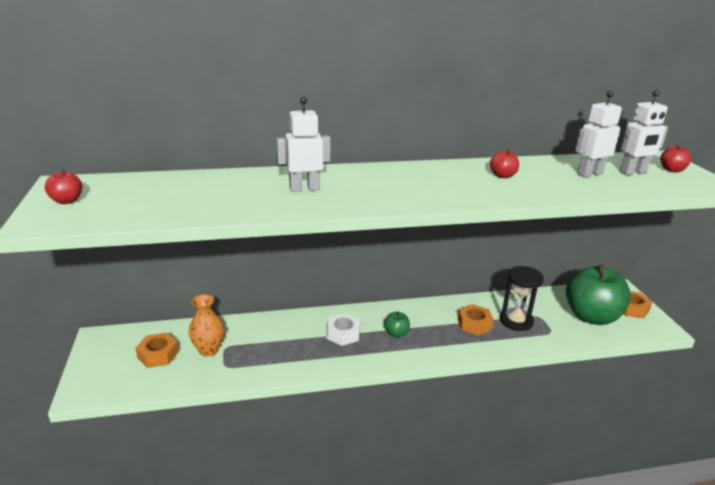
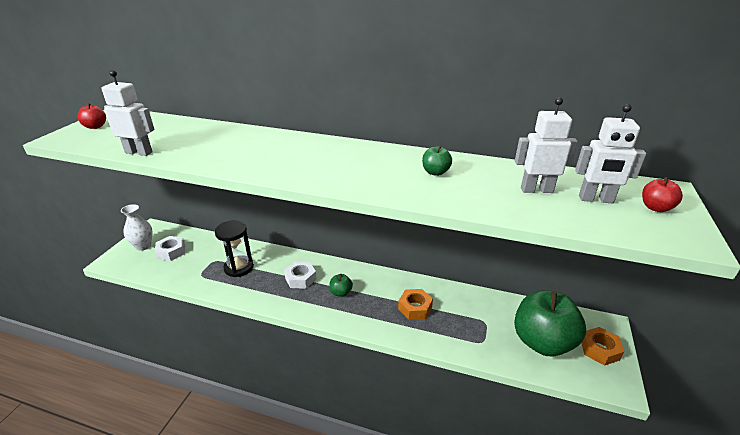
camera: 30 degrees right, 5 degrees up
orange nut [135,333,179,368] -> white nut [155,236,185,261]
orange vase [189,294,224,356] -> none
white robot [277,97,331,192] -> white robot moved to [101,70,154,156]
red apple [490,149,519,178] -> green apple [422,145,452,176]
black hourglass [500,266,544,331] -> black hourglass moved to [215,220,254,277]
none -> white vase [121,204,153,251]

